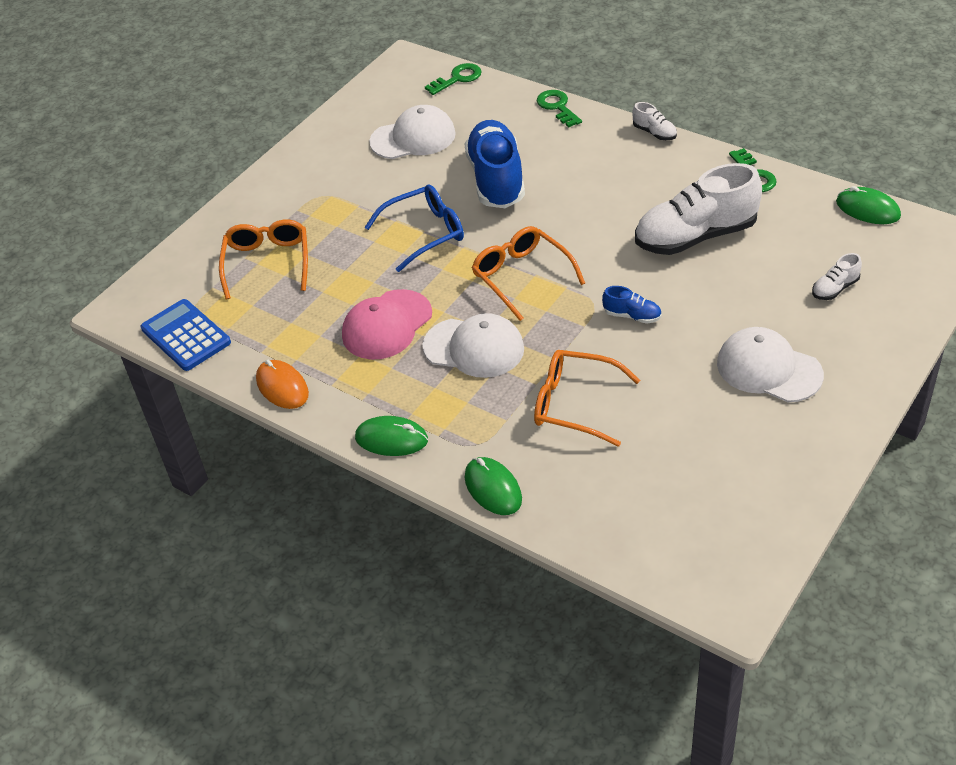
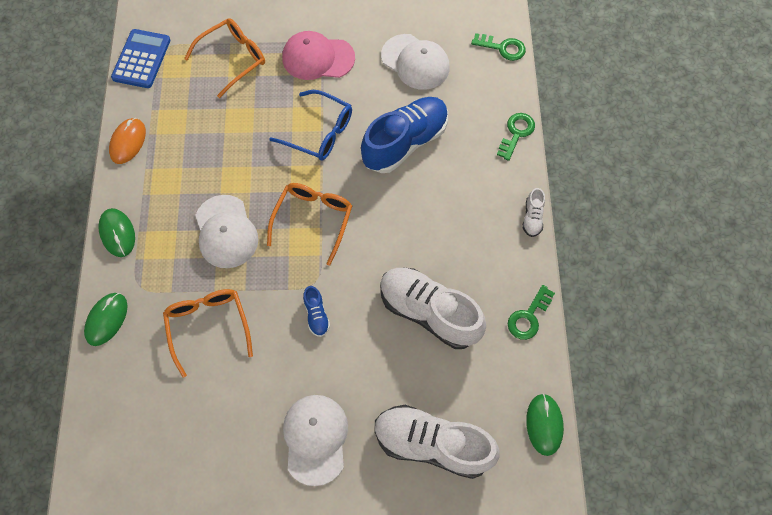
camera: 50 degrees right, 20 degrees up
pink cap [342,289,432,360] -> pink cap moved to [282,31,355,80]
white shoe [812,253,862,300] -> white shoe [375,405,500,479], size x2.32

